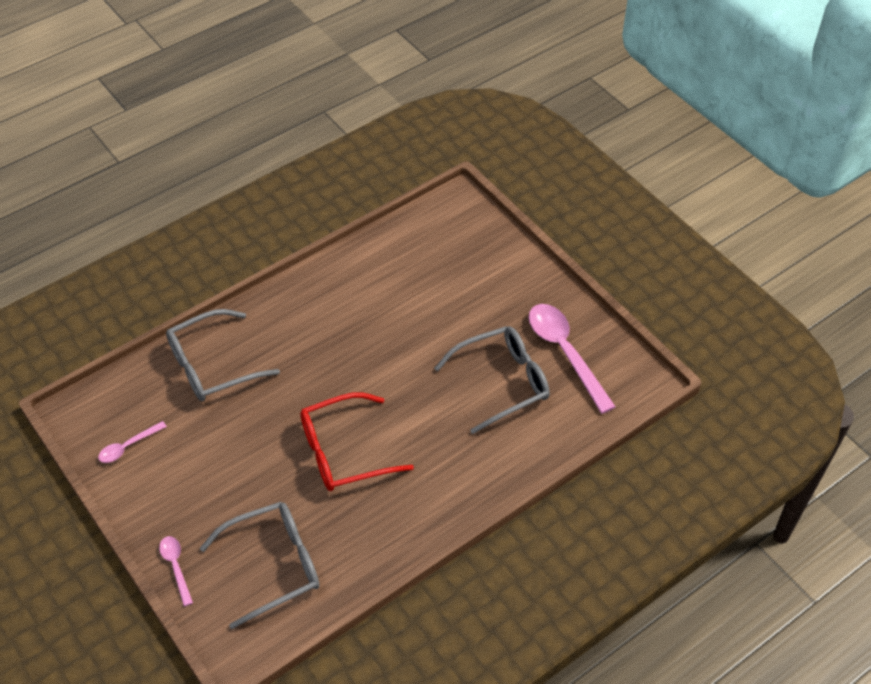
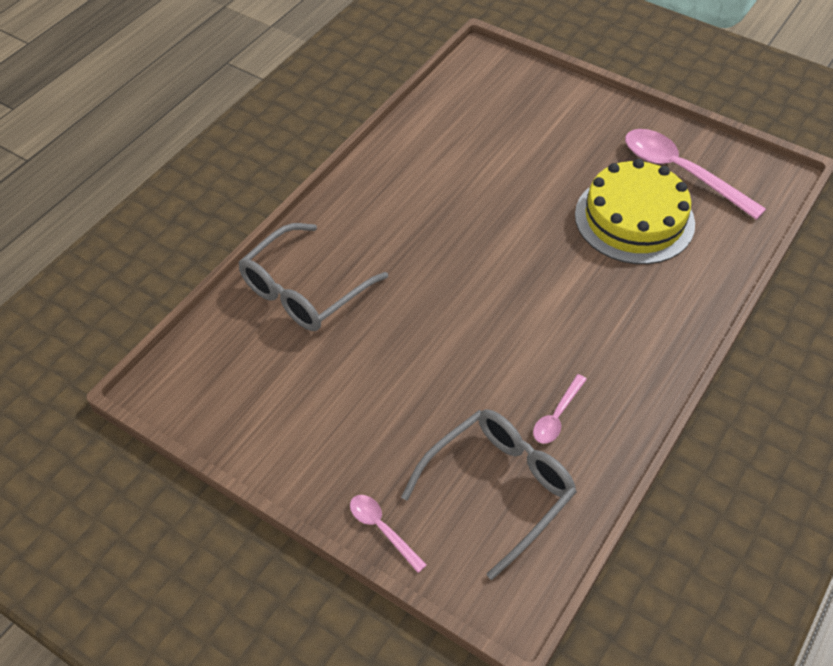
camera: 20 degrees left, 0 degrees up
pink spoon [98,421,167,463] -> pink spoon moved to [533,374,587,444]
red glasses [300,392,414,491] -> none
grey glasses [434,326,550,434] -> yellow cake [575,159,695,264]

